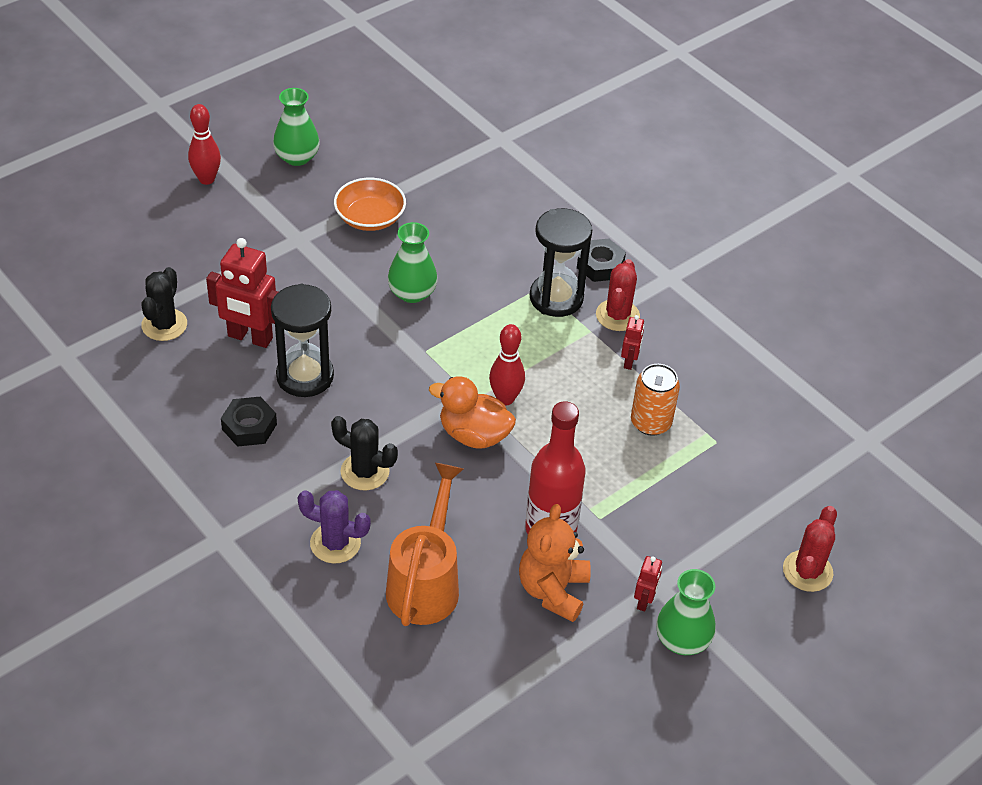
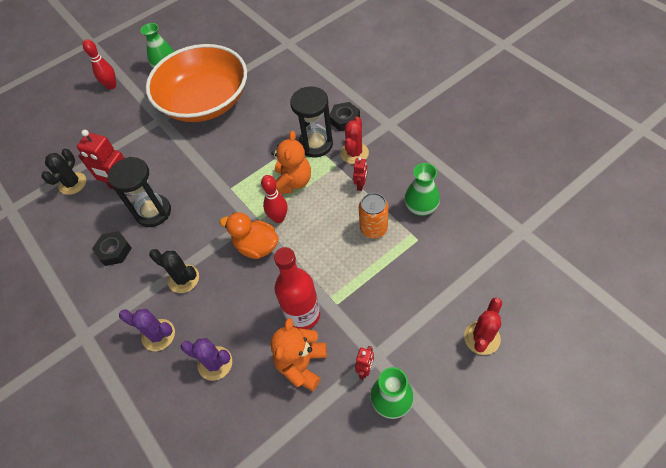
camera: 10 degrees right, 10 degrees up
orange bowl [334,178,406,231] -> orange bowl [146,44,247,122], size x2.23
orange watering can [386,463,463,626] -> purple cactus [181,338,232,381]
green vase [388,222,438,303] -> green vase moved to [404,163,440,216]
none -> orange teddy bear [271,131,311,194]

